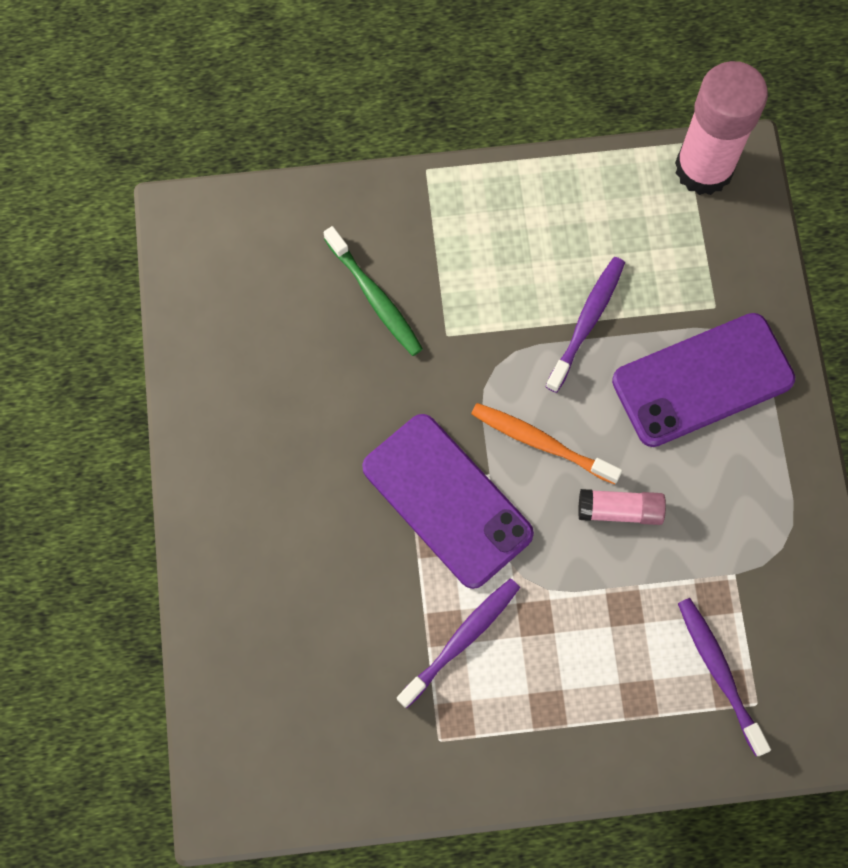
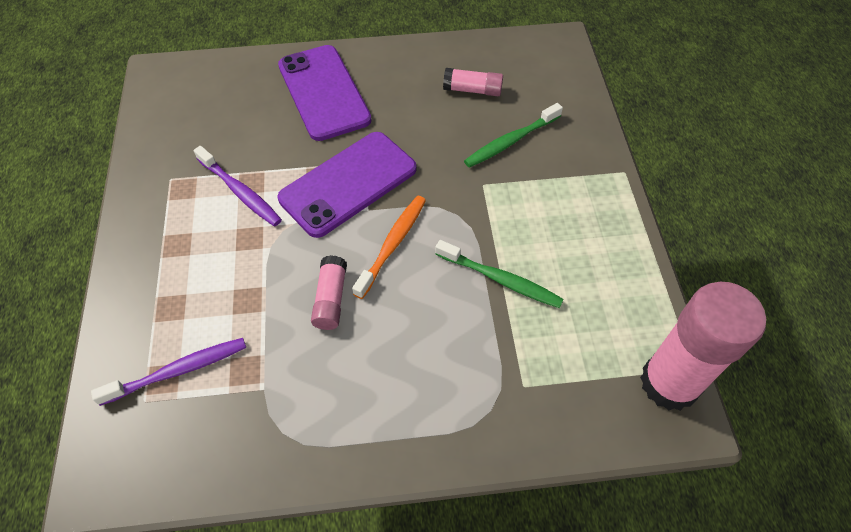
camera: 90 degrees right, 15 degrees down
purple toothbrush [545,257,625,393] -> green toothbrush [435,240,564,308]
purple phone [612,313,795,447] -> purple phone moved to [278,45,372,141]
none -> pink glue stick [443,68,503,96]

